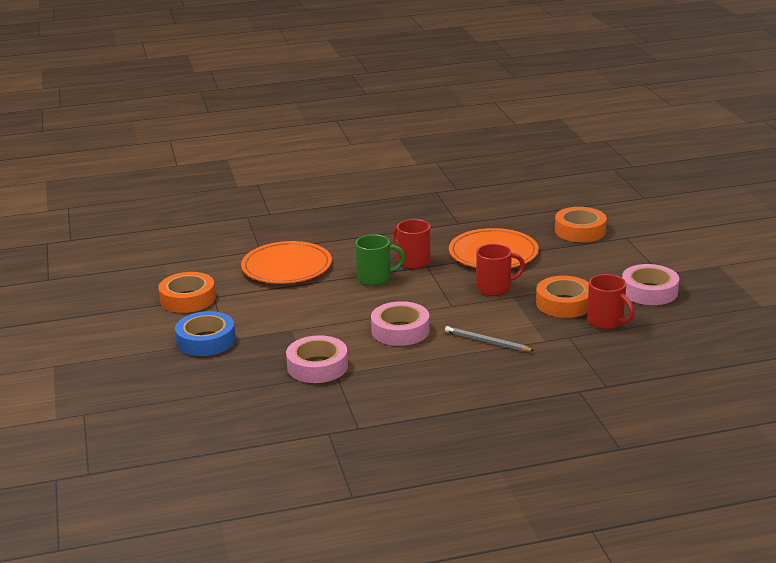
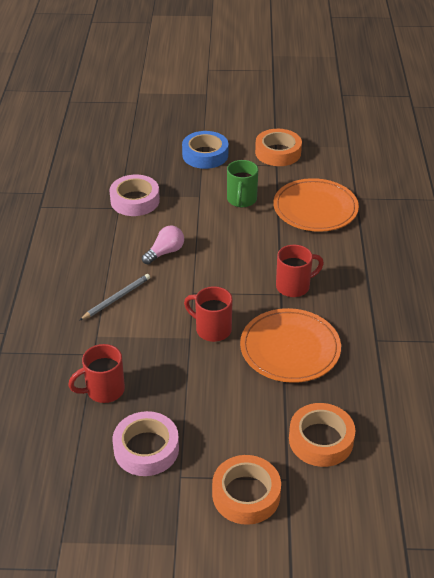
camera: 105 degrees right, 15 degrees up
green mug [355,234,405,286] -> green mug moved to [227,160,258,207]
pink tape [371,301,430,346] -> pink light bulb [142,226,184,265]
red mug [476,244,525,296] -> red mug turned 120 degrees clockwise [184,286,233,342]
orange tape [536,276,589,318] -> orange tape moved to [212,455,281,525]

